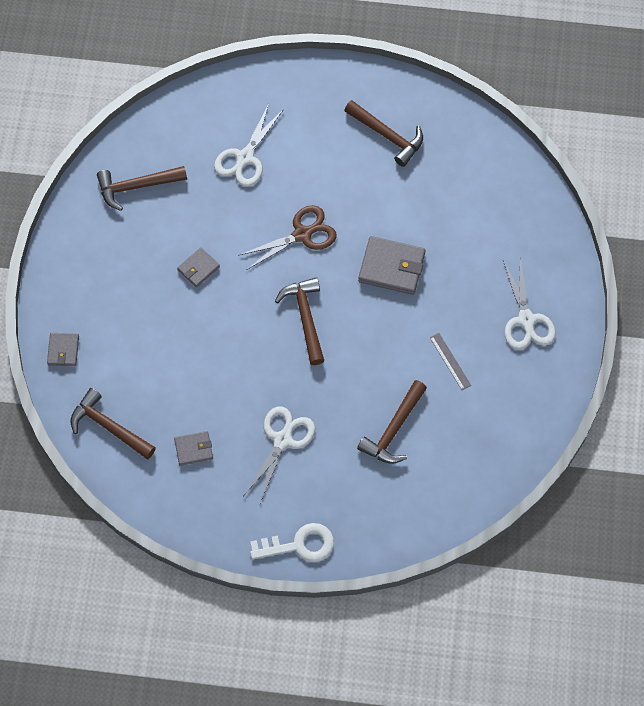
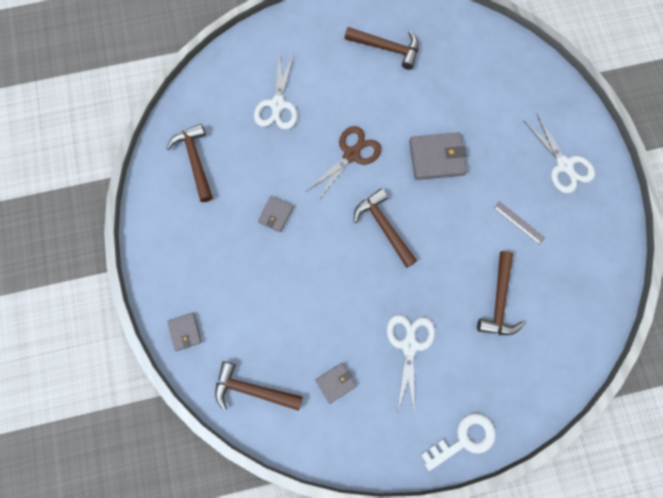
camera: 20 degrees left, 10 degrees up
brown hammer [97,166,187,211] -> brown hammer turned 105 degrees clockwise [166,124,213,202]

